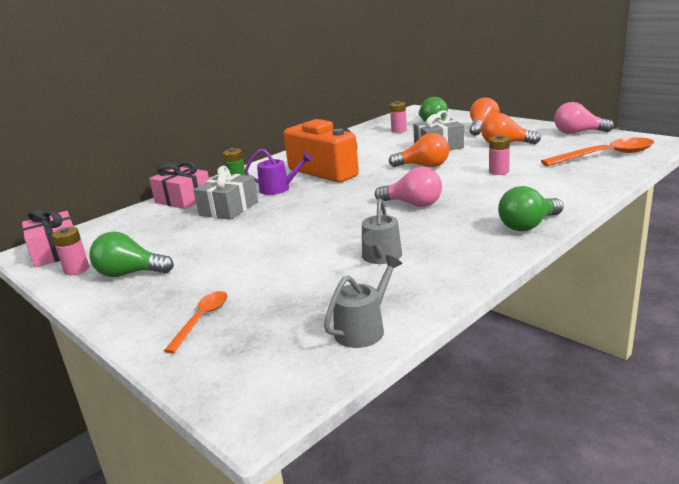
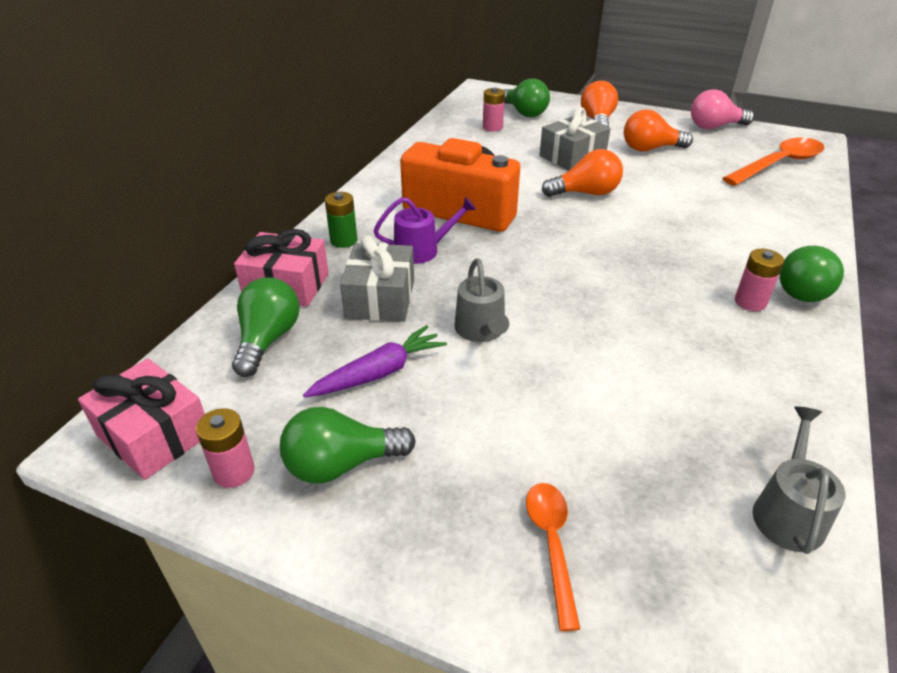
camera: 25 degrees left, 15 degrees up
grey watering can [362,198,402,264] -> grey watering can moved to [454,258,509,342]
pink light bulb [375,167,442,207] -> none
pink battery [489,135,510,175] -> pink battery moved to [735,249,784,311]
none -> green light bulb [232,277,299,377]
none -> purple carrot [303,325,447,398]

